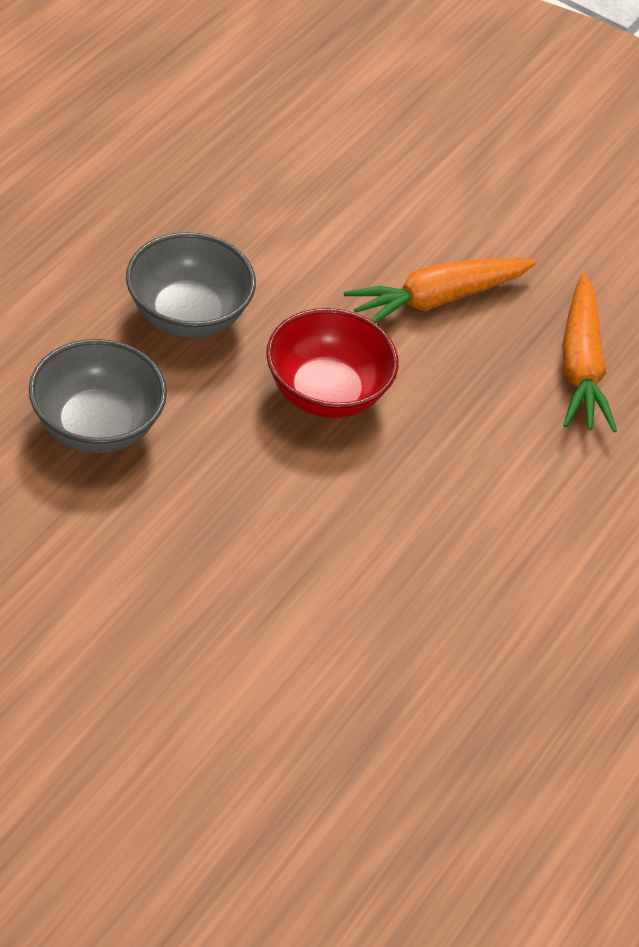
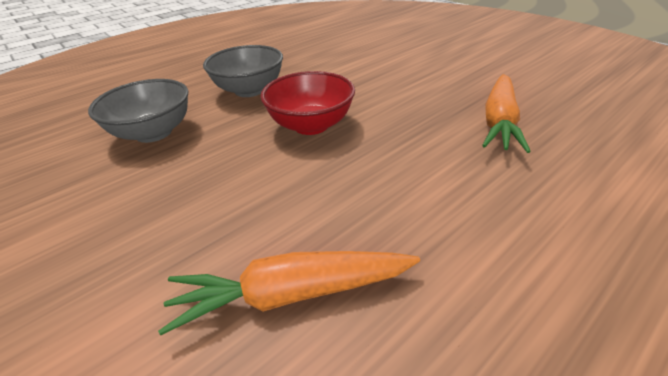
camera: 25 degrees right, 10 degrees down
orange carrot [344,258,537,323] -> orange carrot moved to [158,251,420,335]

